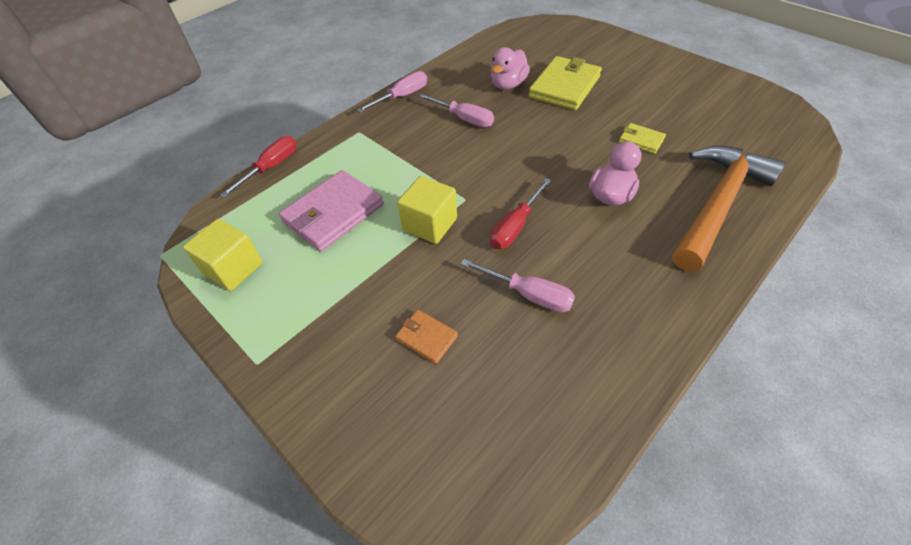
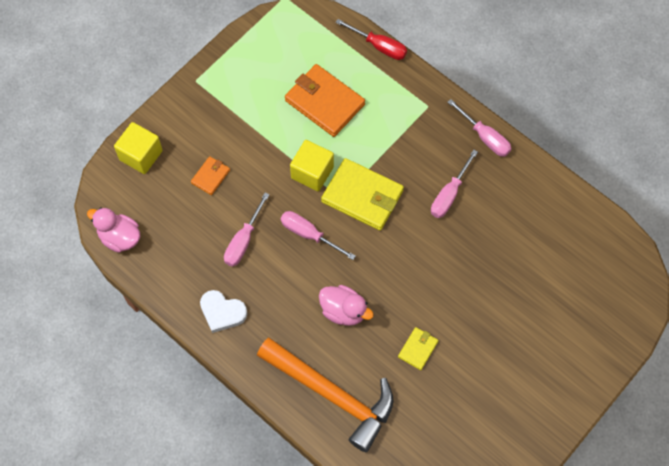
camera: 85 degrees right, 15 degrees up
yellow cube [183,219,263,291] -> yellow cube moved to [114,122,163,174]
pink wallet [279,170,384,252] -> orange wallet [285,64,365,137]
red screwdriver [490,178,551,249] -> pink screwdriver [281,211,356,260]
pink duck [491,47,530,89] -> pink duck moved to [87,207,140,253]
yellow wallet [529,56,602,110] -> yellow wallet moved to [321,158,404,230]
none -> white heart [200,290,247,333]

